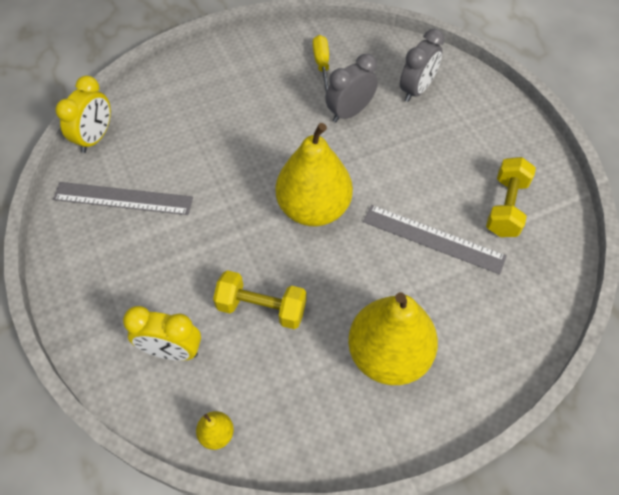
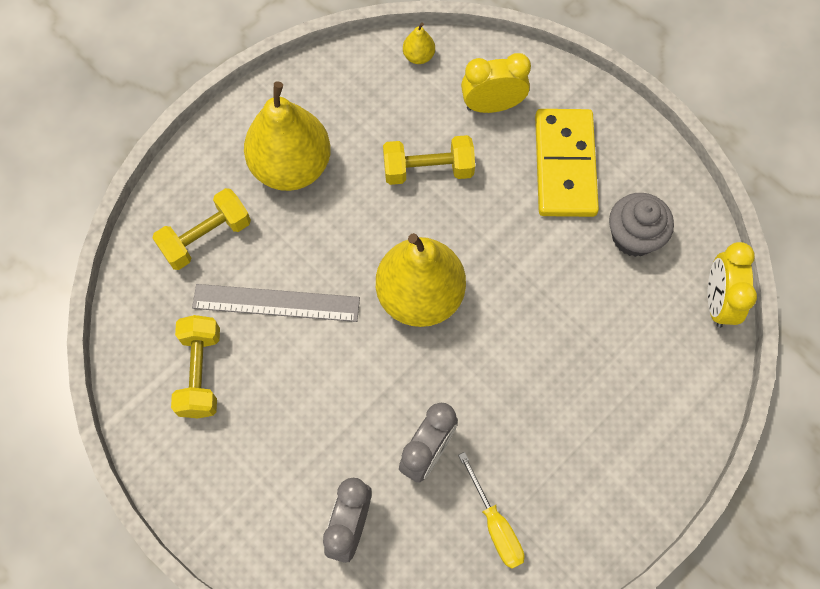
camera: 160 degrees right, 10 degrees up
grey ruler [53,182,193,215] -> grey cupcake [609,193,674,257]
none -> yellow dumbbell [152,188,251,270]
none -> yellow domino [535,109,599,217]

